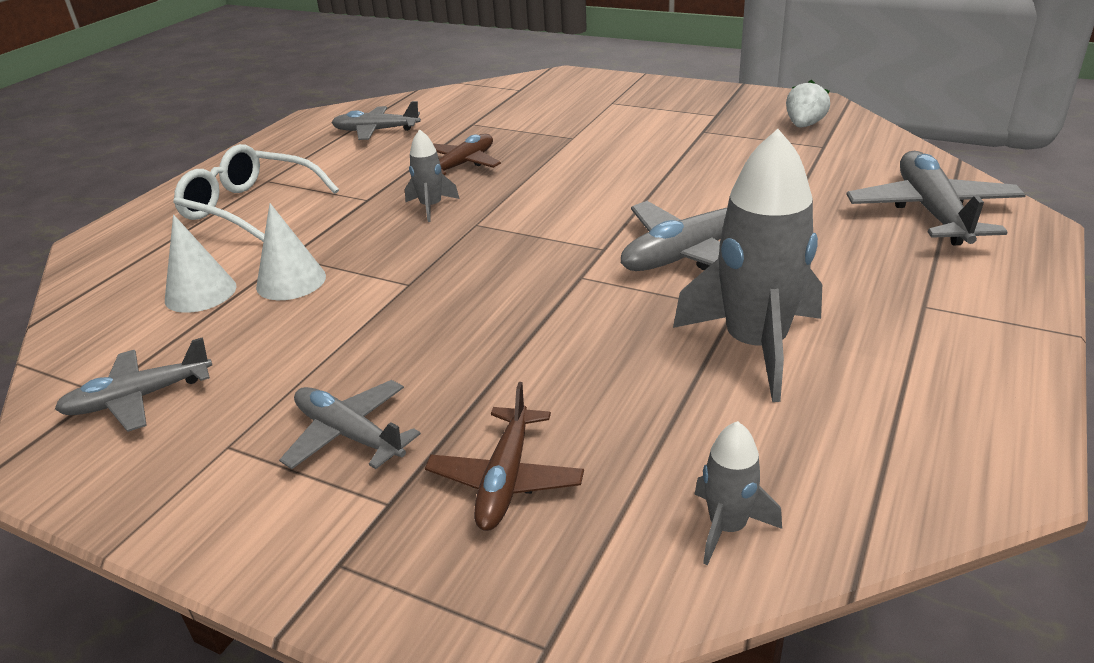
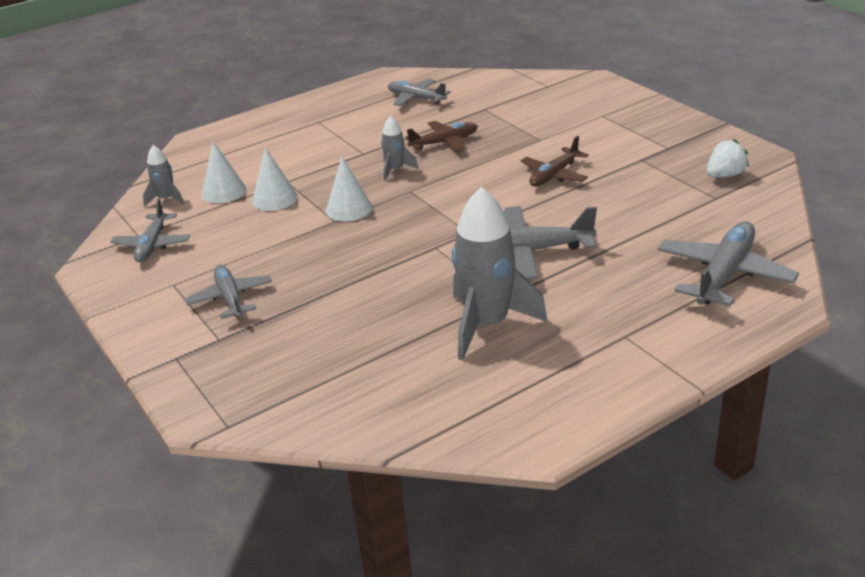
camera: 30 degrees right, 0 degrees up
grey plane [55,337,212,432] -> grey plane turned 90 degrees counterclockwise [110,199,190,262]
white glasses [173,144,339,242] -> none
brown plane [425,382,584,531] -> brown plane moved to [521,136,589,186]
grey rocket [695,421,782,565] -> grey rocket moved to [143,145,184,206]
none -> white cone [326,157,372,221]

